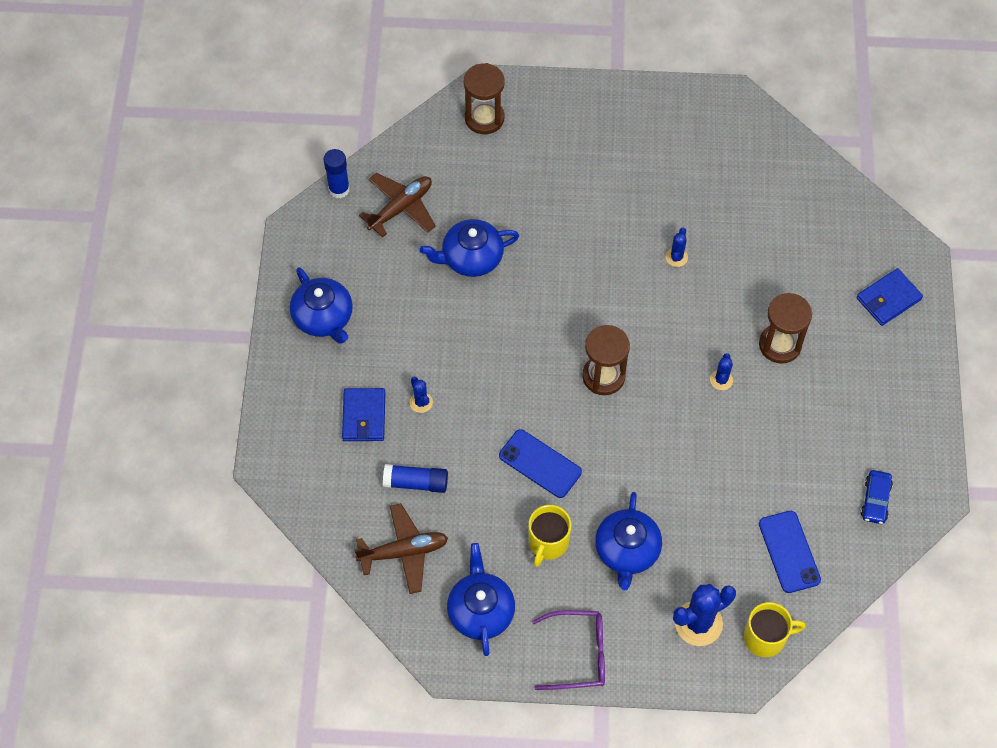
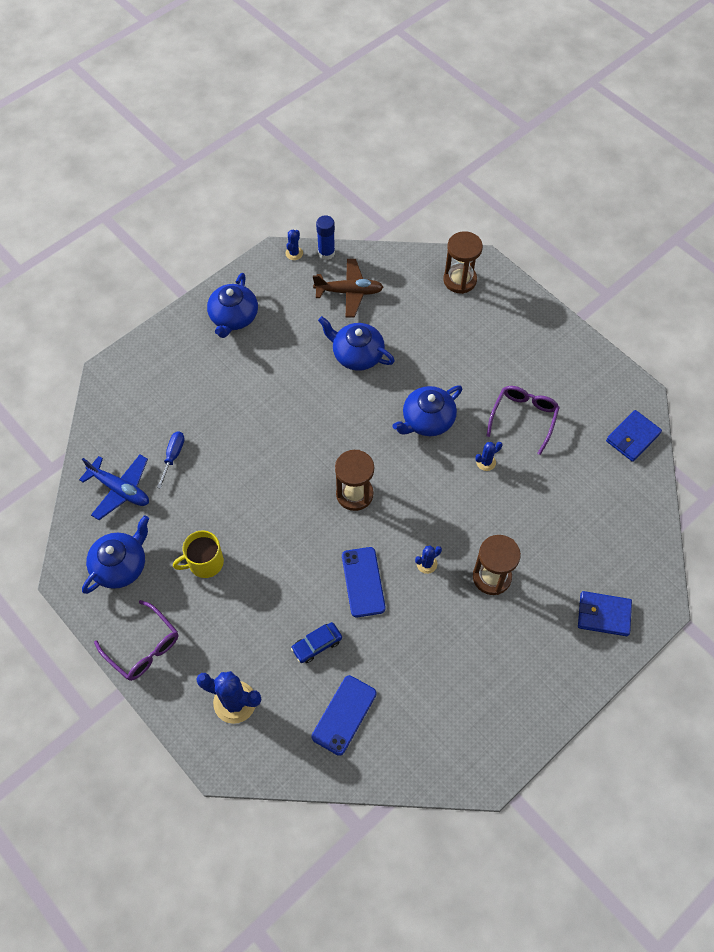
camera: 45 degrees right, 0 degrees up
blue wallet [342,388,385,441] -> blue wallet moved to [606,410,662,462]
brown plane [354,503,448,594] -> blue plane [79,455,149,520]
blue glue stick [383,464,448,493] -> blue screwdriver [157,431,185,489]
blue cactus [410,377,433,413] -> blue cactus moved to [285,230,303,260]
blue phone [499,429,582,498] -> blue phone moved to [342,547,386,617]
blue teapot [595,492,662,591] -> blue teapot moved to [393,385,463,436]
yellow mug [744,602,806,657] -> none
blue car [861,470,893,524] -> blue car moved to [291,622,342,663]
none -> purple glasses [486,386,560,455]

